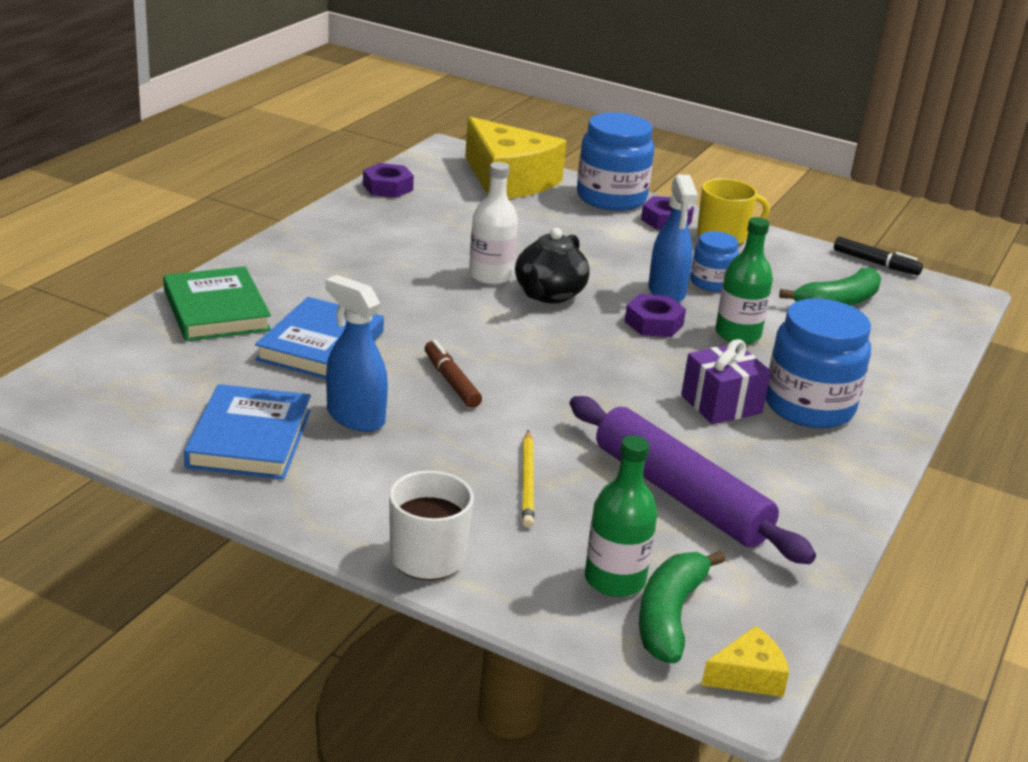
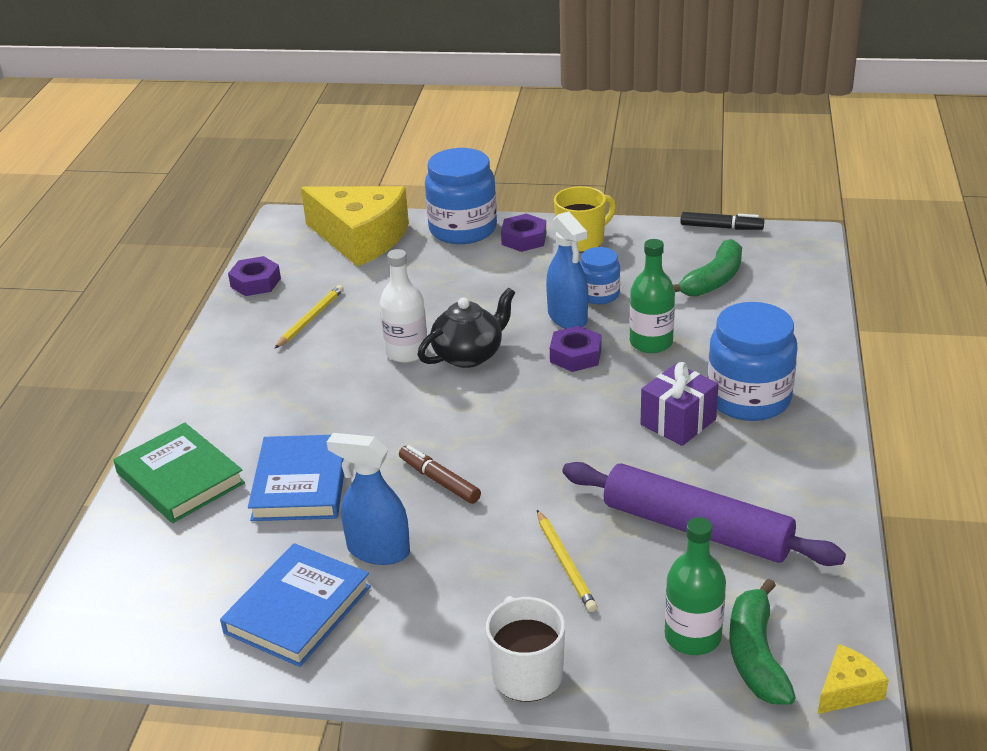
camera: 15 degrees left, 5 degrees up
blue book [184,384,311,479] -> blue book turned 45 degrees clockwise [220,543,371,667]
black teapot [515,228,590,303] -> black teapot turned 135 degrees counterclockwise [418,287,515,368]
none -> yellow pencil [274,285,344,349]

